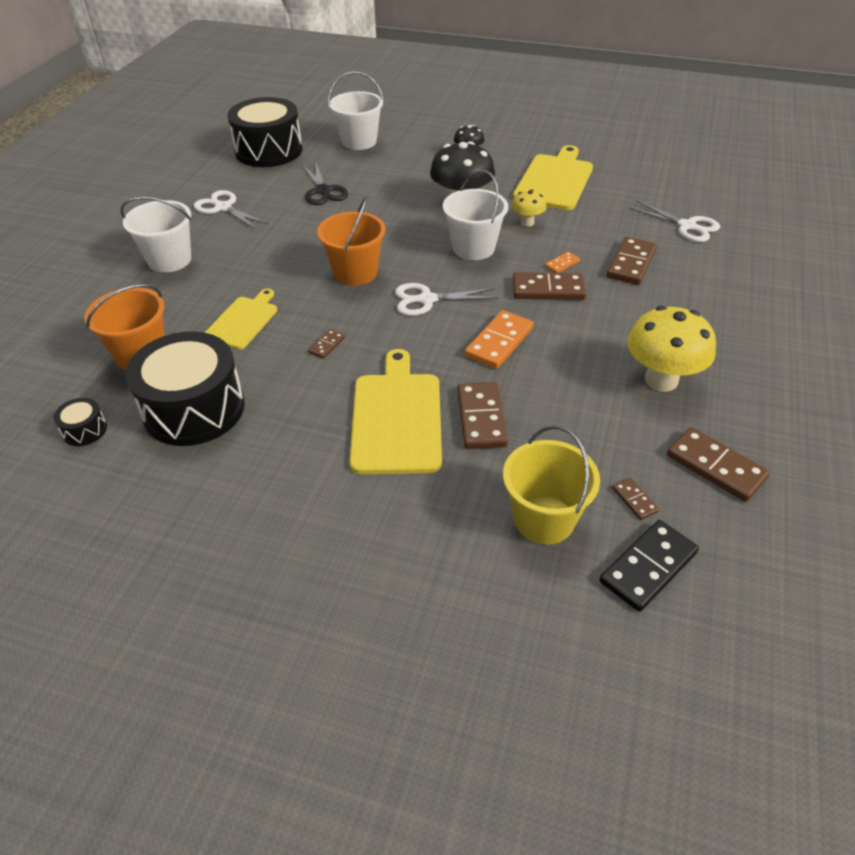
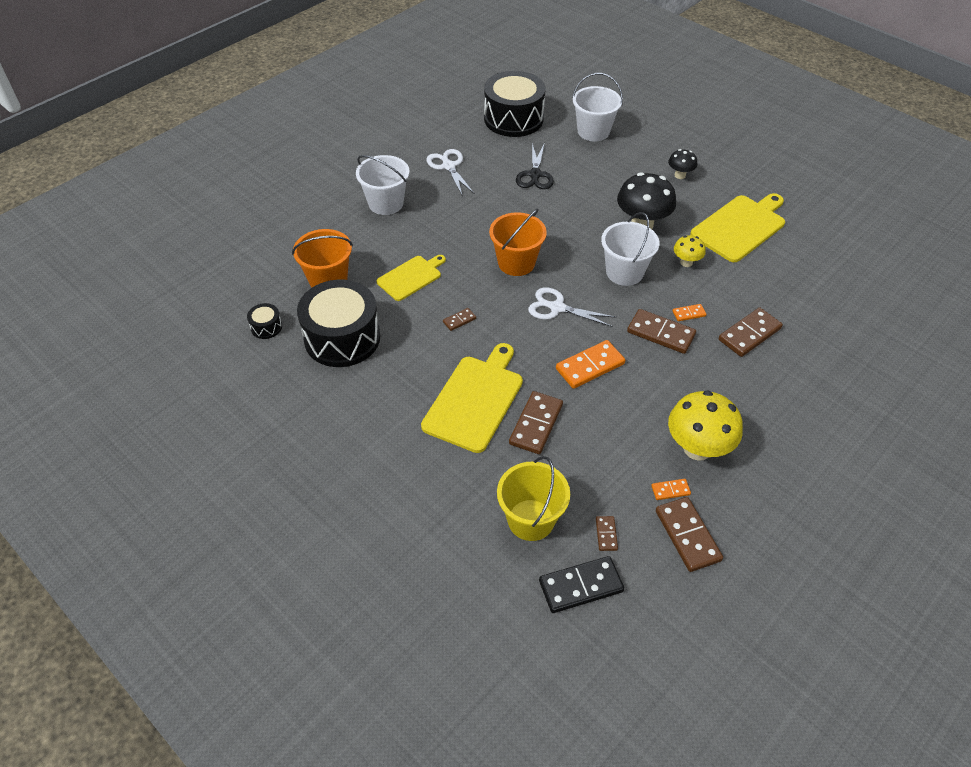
camera: 25 degrees right, 5 degrees up
white scissors [629,200,720,242] -> none
none -> orange domino [651,479,691,500]

